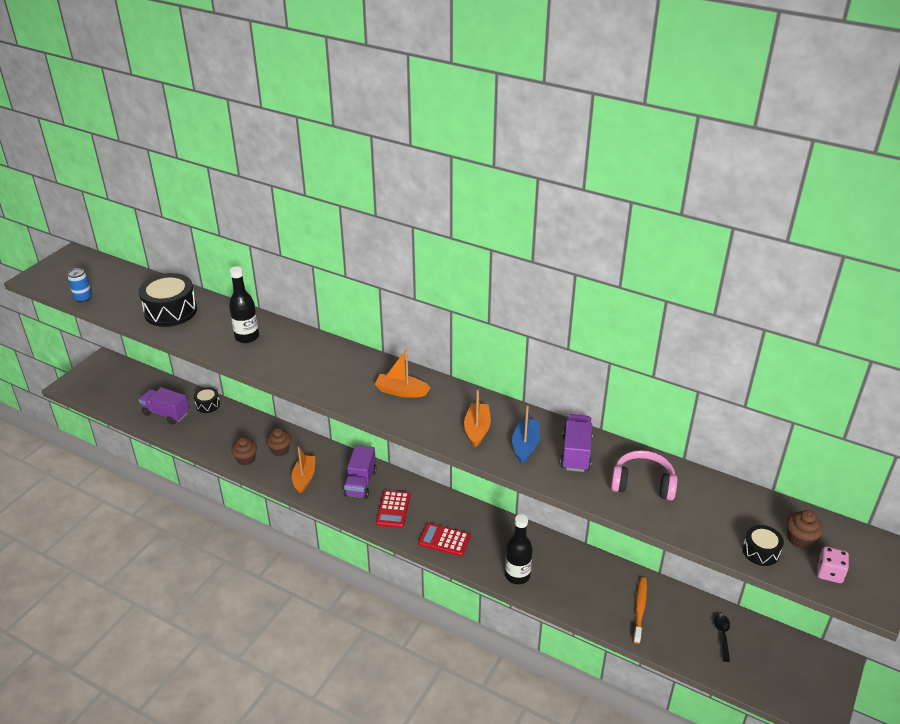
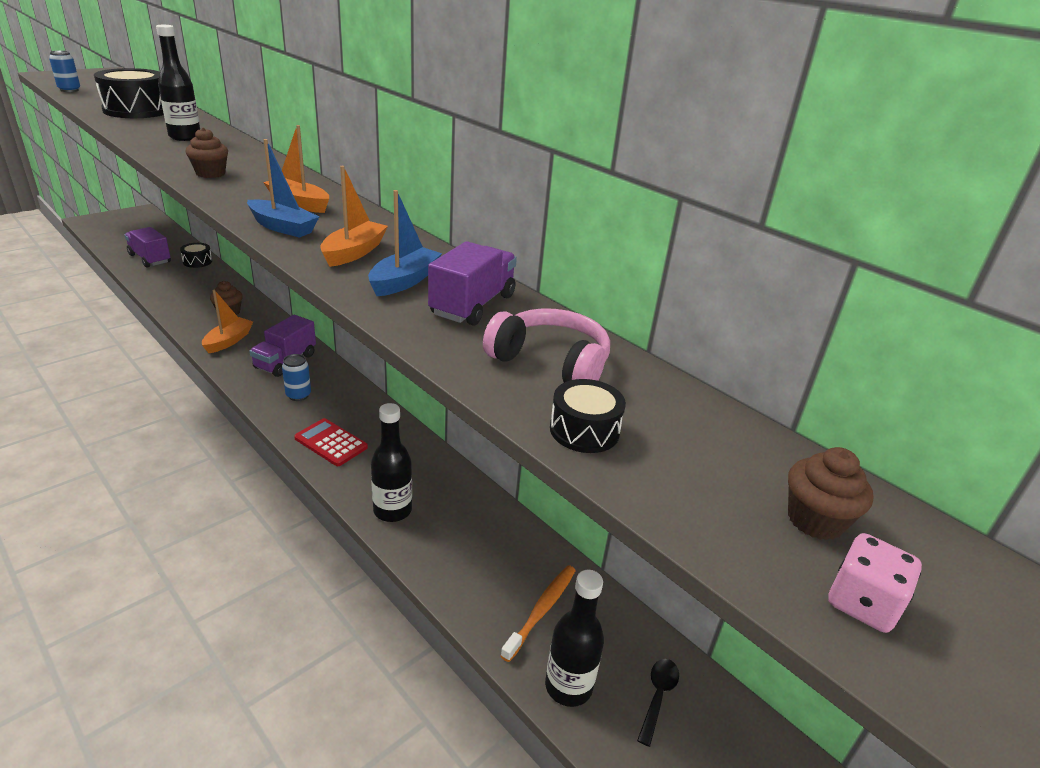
camera: 15 degrees right, 5 degrees down
brown cupcake [231,437,257,465] -> brown cupcake moved to [186,128,228,178]
red calculator [376,490,411,528] -> blue can [282,354,311,401]
black drum [743,525,784,566] -> black drum moved to [550,379,626,453]
none -> blue boat [247,139,319,238]
none -> black bottle [545,570,604,707]

